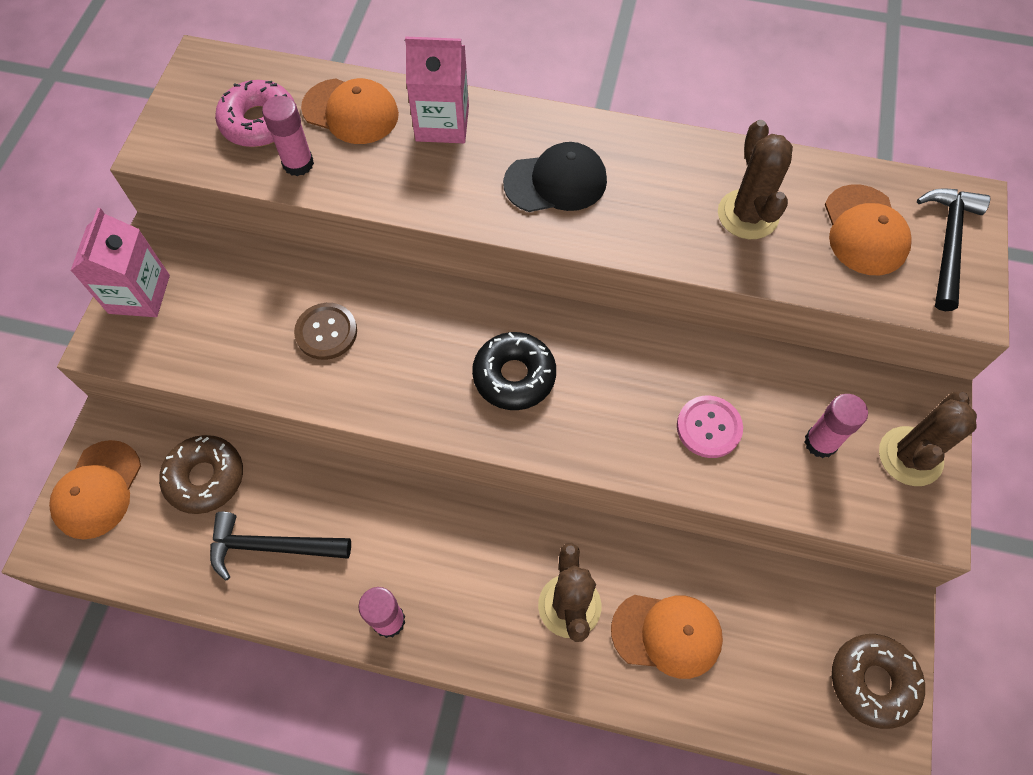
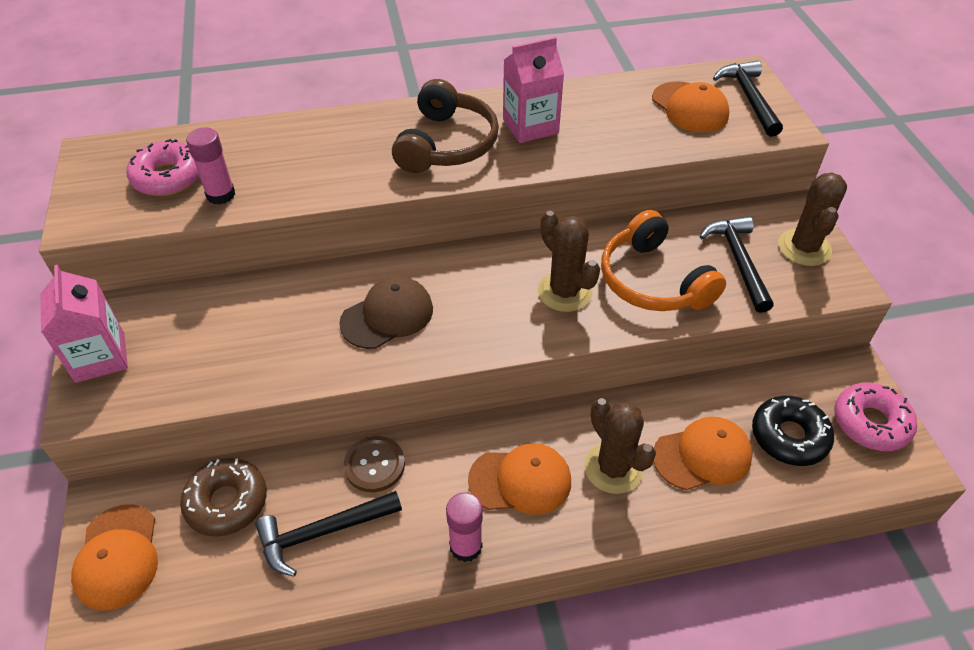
camera: 25 degrees left, 15 degrees down
brown button [294,303,357,360] -> brown button moved to [344,436,405,492]
orange cap [301,78,399,144] -> orange cap moved to [468,443,571,515]
pink carton [405,36,469,143] -> pink carton moved to [503,37,564,143]
black donut [472,332,556,410] -> black donut moved to [752,396,834,466]
black cap [503,142,607,212] -> brown headphones [392,79,499,173]
pink button [677,395,743,458] -> orange headphones [601,210,726,311]
brown cactus [718,120,793,239] -> brown cactus moved to [538,211,600,312]
pink glue stick [805,394,868,458] -> black hammer [699,216,774,313]
brown donut [832,634,925,729] -> pink donut [834,383,917,451]
none -> brown cap [339,276,433,349]

